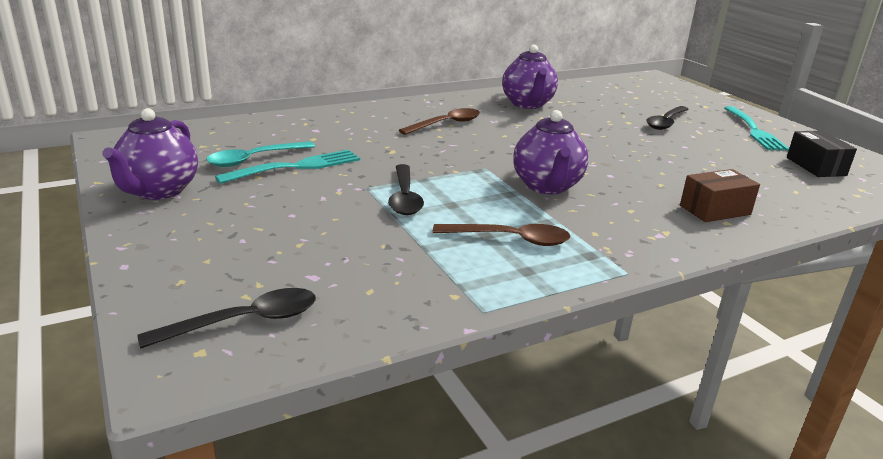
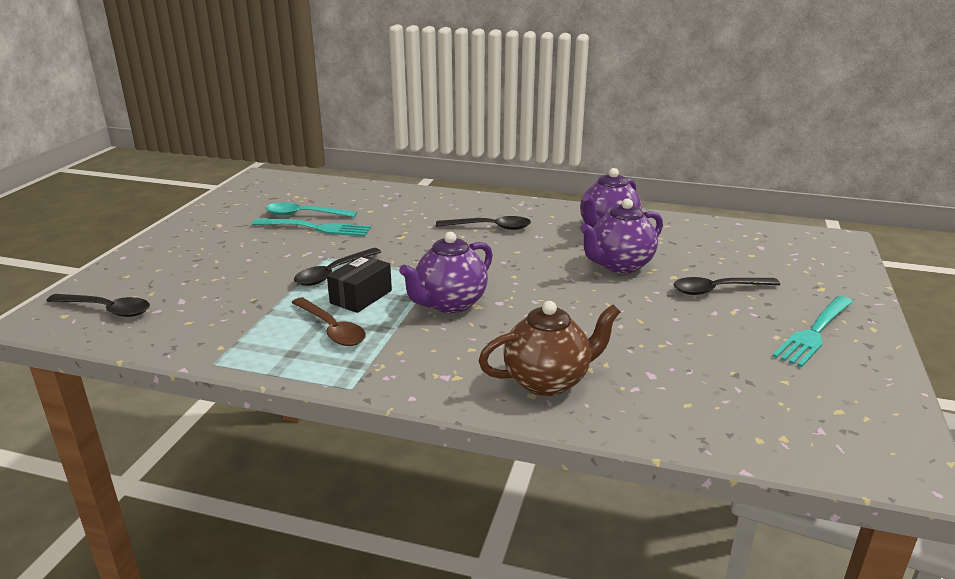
camera: 45 degrees right, 0 degrees up
purple teapot [102,108,198,200] -> purple teapot moved to [580,198,663,273]
brown spoon [399,108,480,135] -> black spoon [436,216,531,230]
brown box [680,169,760,222] -> brown teapot [479,301,620,396]
black box [787,131,857,177] -> black box moved to [327,255,392,313]

